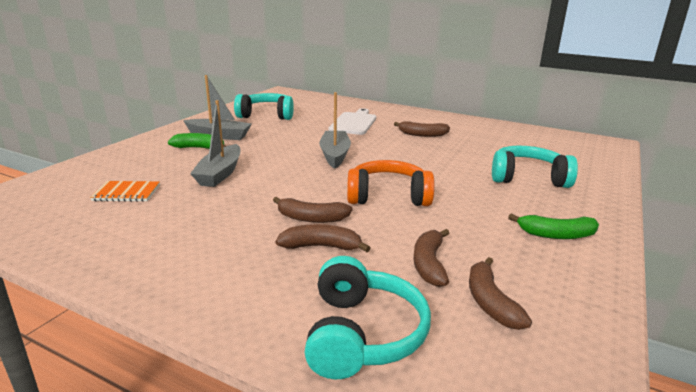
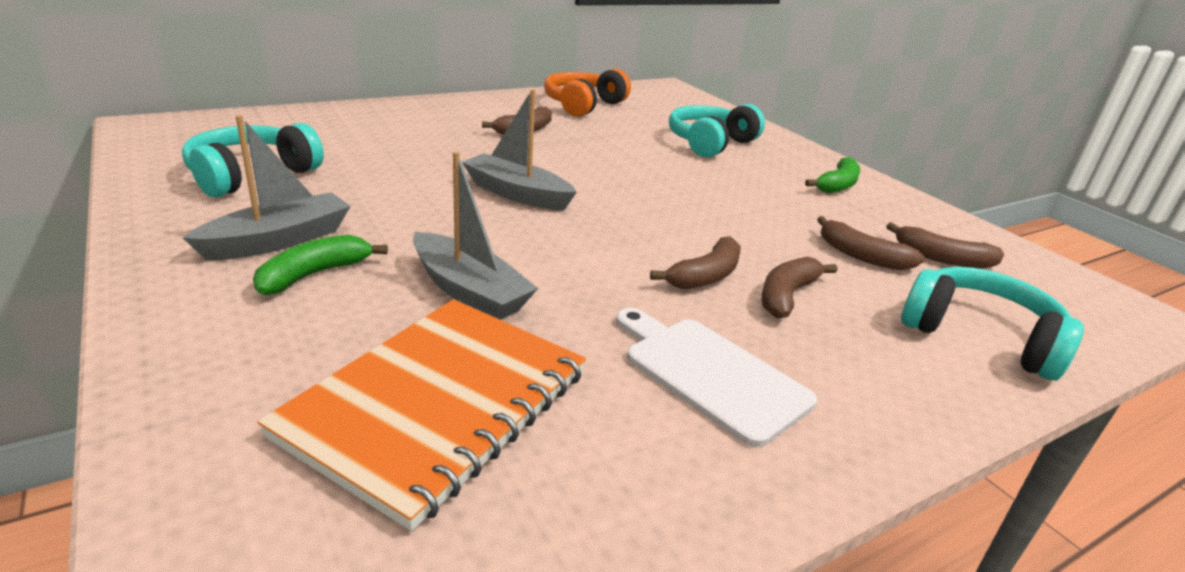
camera: 60 degrees left, 5 degrees up
orange notebook [90,181,160,202] -> orange notebook [257,299,586,531], size x2.16
white cutting board [328,108,376,135] -> white cutting board moved to [616,308,817,447]
orange headphones [347,160,435,206] -> orange headphones moved to [544,69,631,117]

